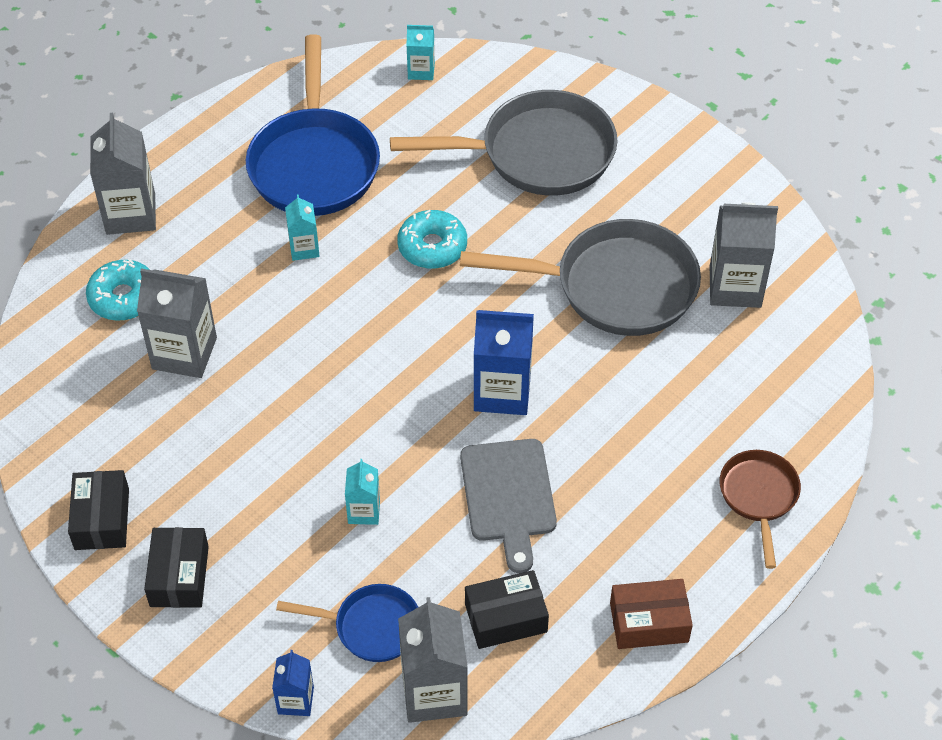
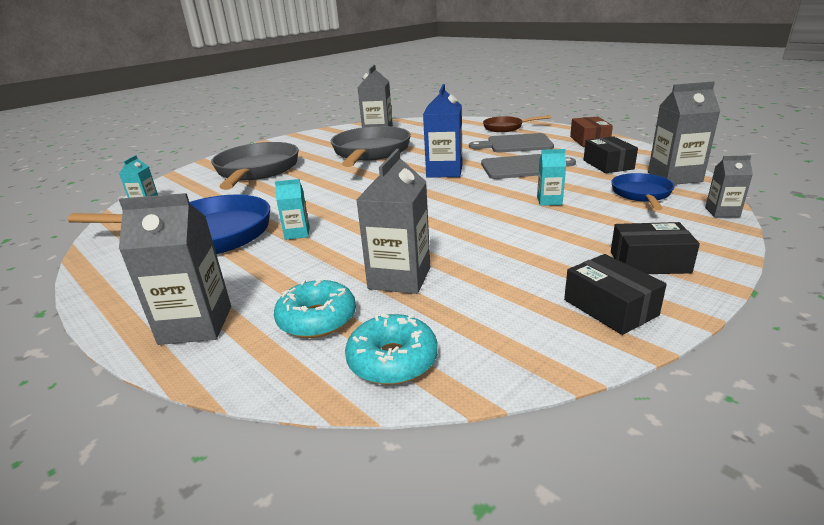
camera: 85 degrees left, 25 degrees down
black box [68,470,129,550] -> black box turned 60 degrees clockwise [564,254,667,335]
blue carton [272,650,314,716] -> grey carton [705,155,753,217]
turquoise donut [397,210,467,269] -> turquoise donut moved to [345,314,438,385]
none -> grey cutting board [469,133,554,152]

